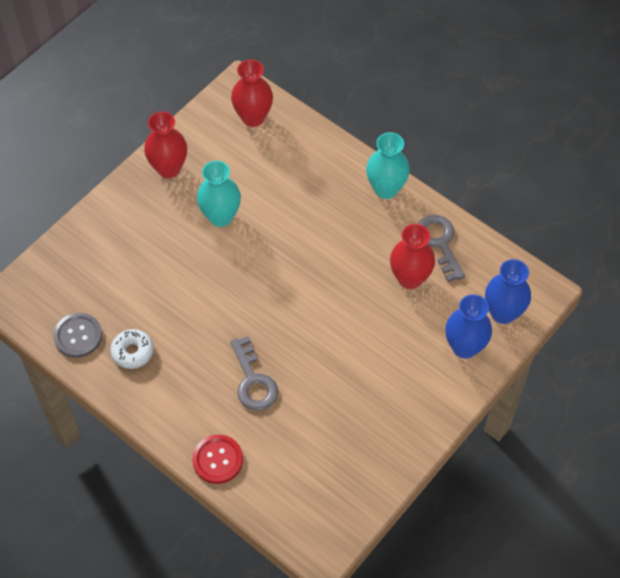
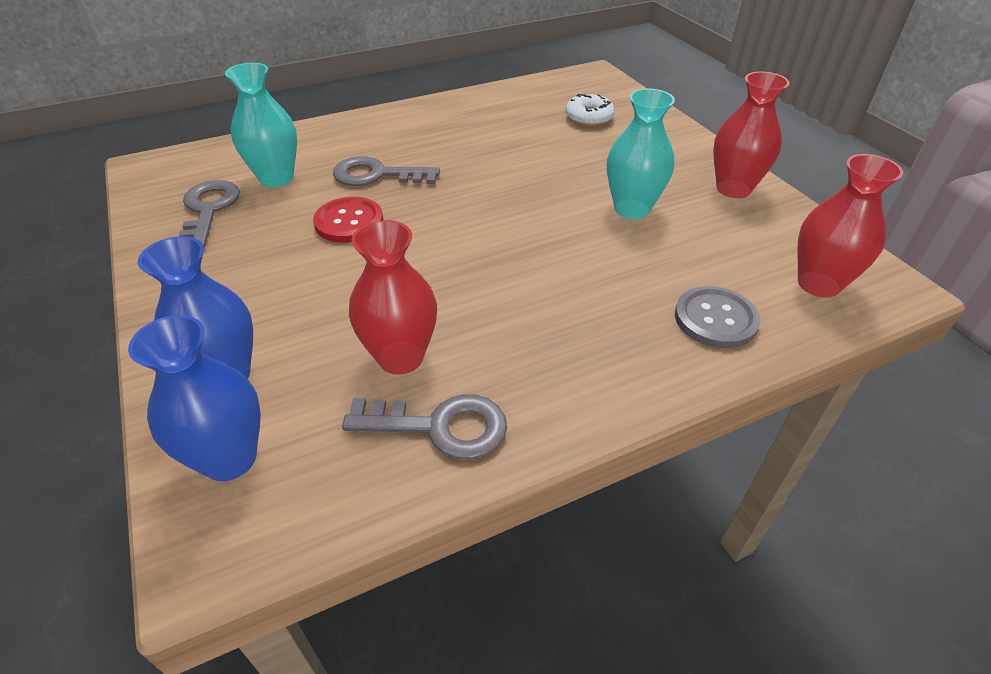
camera: 115 degrees right, 15 degrees down
grey button [53,313,102,358] -> grey button moved to [675,286,760,348]
white donut [110,329,154,369] -> white donut moved to [566,94,615,126]
red button [192,435,243,484] -> red button moved to [313,197,383,243]
turquoise vase [366,132,410,199] -> turquoise vase moved to [225,63,297,187]
none -> grey key [179,180,240,248]

